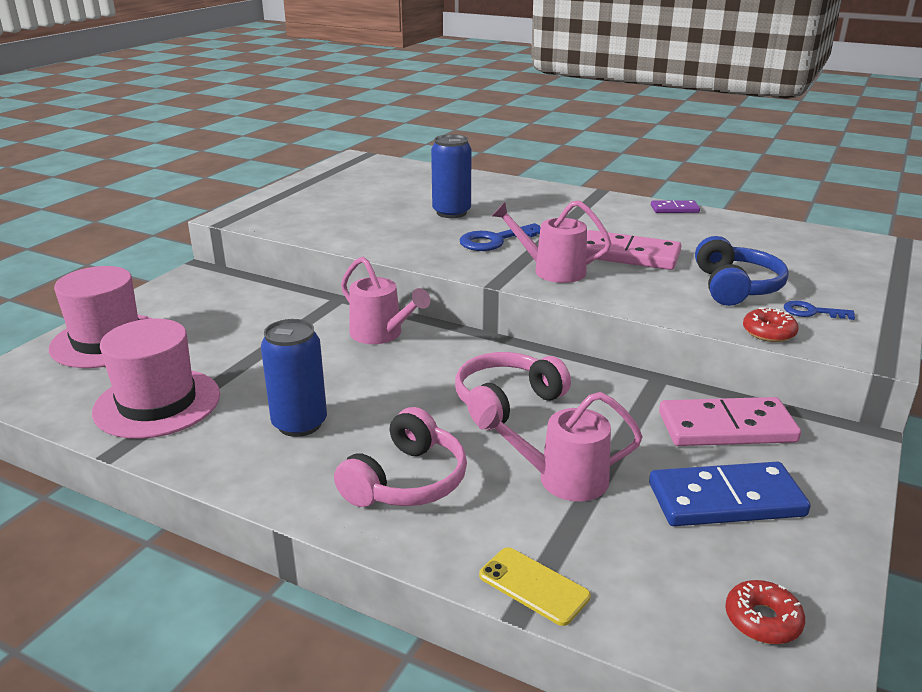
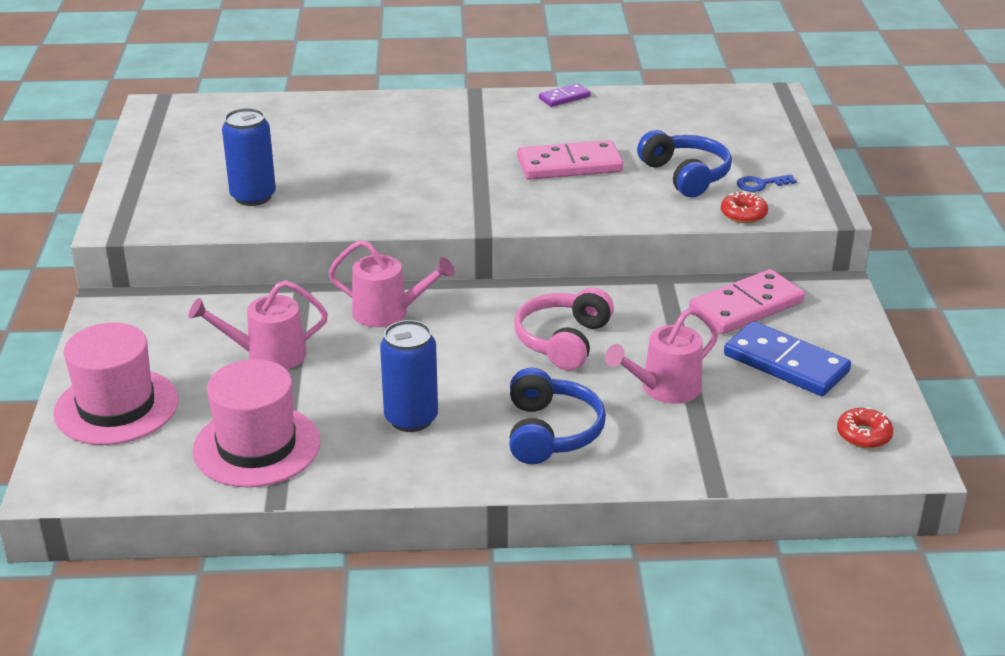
camera: 30 degrees left, 5 degrees up
pink headphones [334,407,467,507] -> blue headphones [509,368,606,464]
blue can [431,134,472,218] -> blue can moved to [222,108,276,206]
blue key [460,223,540,251] -> none
yellow phone [479,547,591,626] -> none
pink watering can [492,200,611,283] -> pink watering can moved to [188,280,328,370]
blue domino [649,461,811,526] -> blue domino turned 75 degrees clockwise [724,321,851,396]

